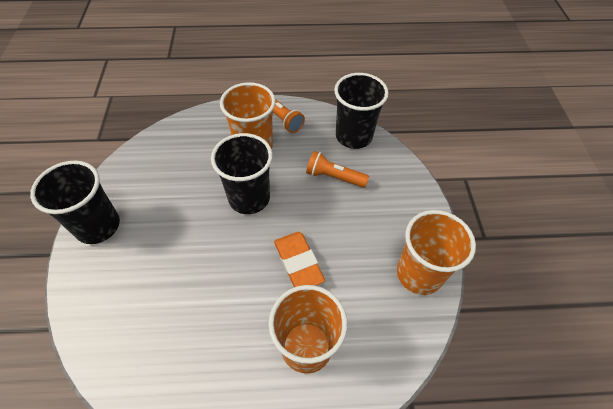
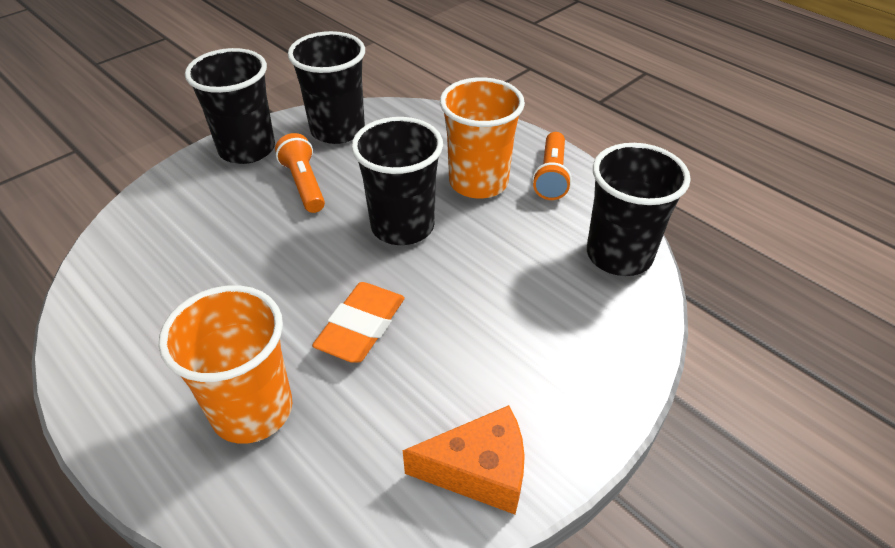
camera: 50 degrees right, 10 degrees down
orange flashlight [306,151,369,188] -> orange flashlight moved to [275,133,325,213]
orange cup [397,210,476,295] -> orange cheese [403,405,525,514]
none -> black cup [288,31,365,144]

